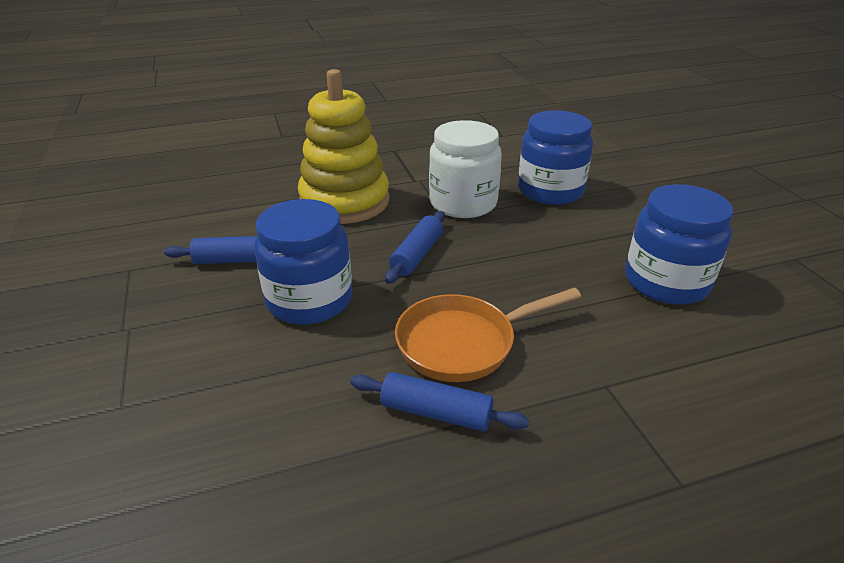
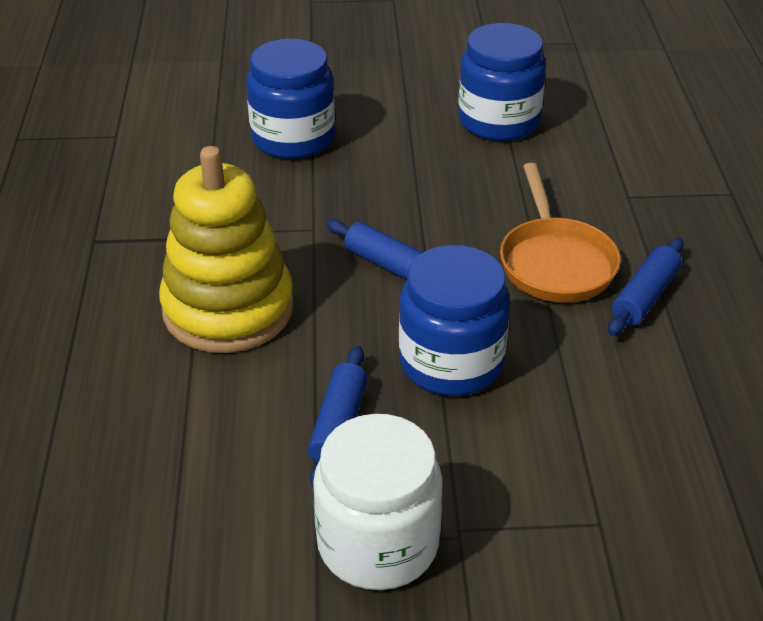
camera: 75 degrees left, 5 degrees up
white jar [429,120,502,218] -> white jar moved to [313,414,443,590]

